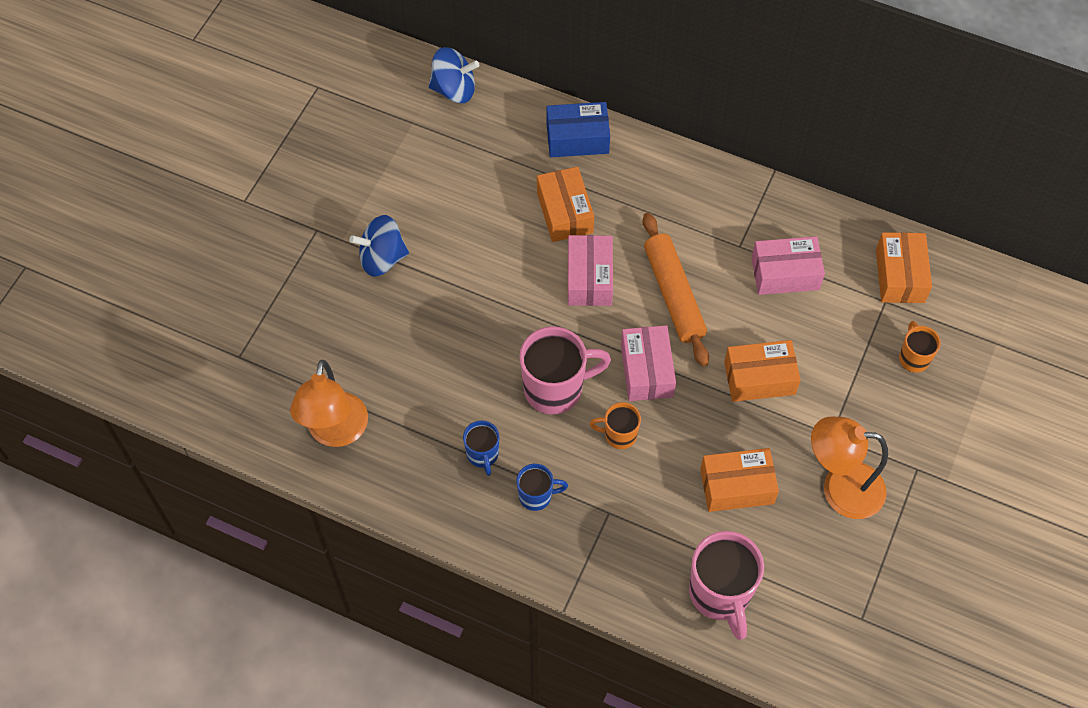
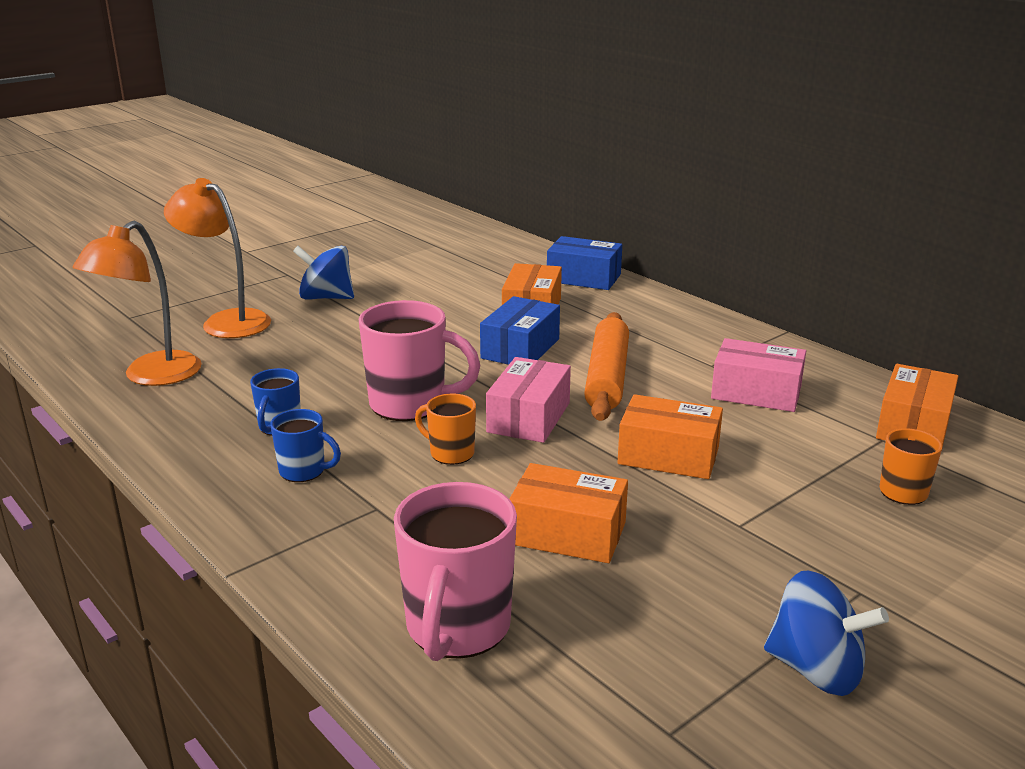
camera: 25 degrees right, 35 degrees down
blue spinning top [429,47,479,103] -> blue spinning top moved to [764,571,889,696]
pink box [568,235,613,306] -> blue box [480,296,560,365]
orange lamp [811,417,888,519] -> orange lamp moved to [164,178,271,338]

